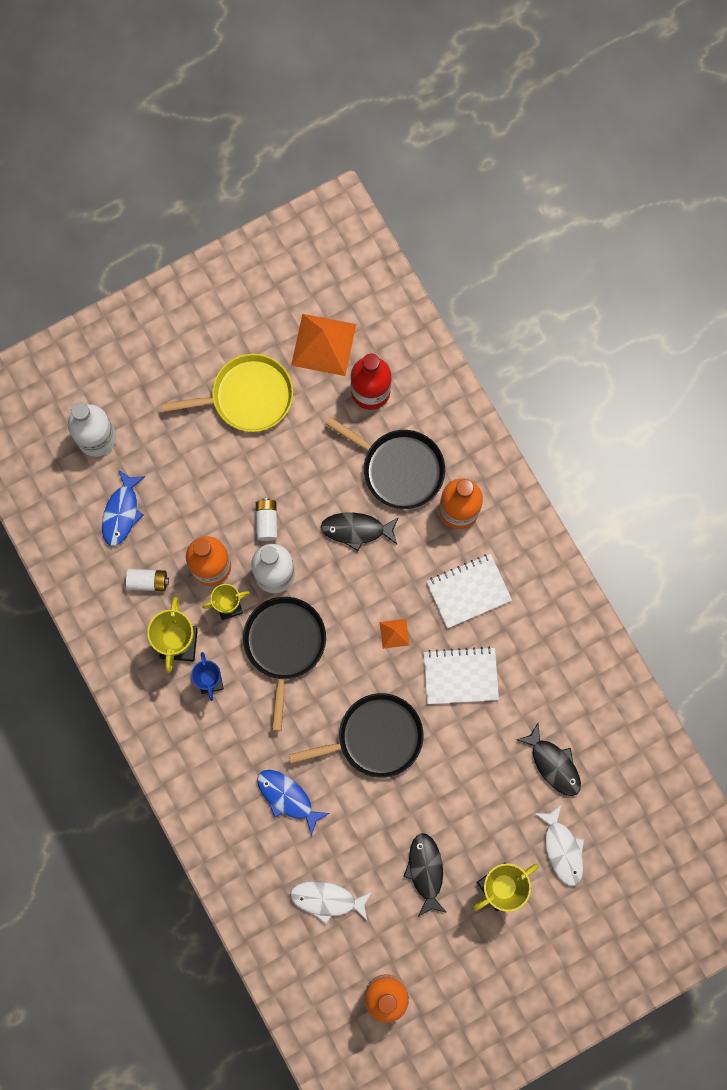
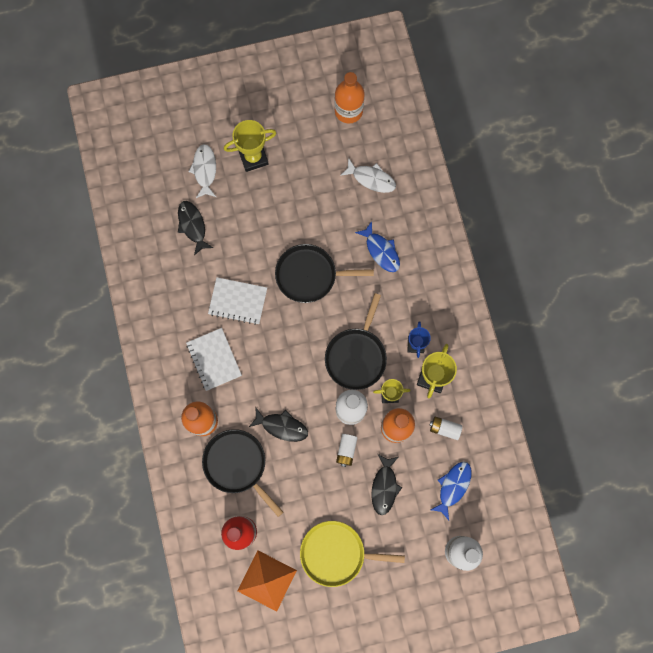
camera: 165 degrees left, 0 degrees up
orange pyramid [379,619,409,649] -> none
black fish [403,833,447,916] -> black fish moved to [371,454,402,515]
white notebook [426,554,512,628] -> white notebook turned 75 degrees clockwise [186,328,242,391]

